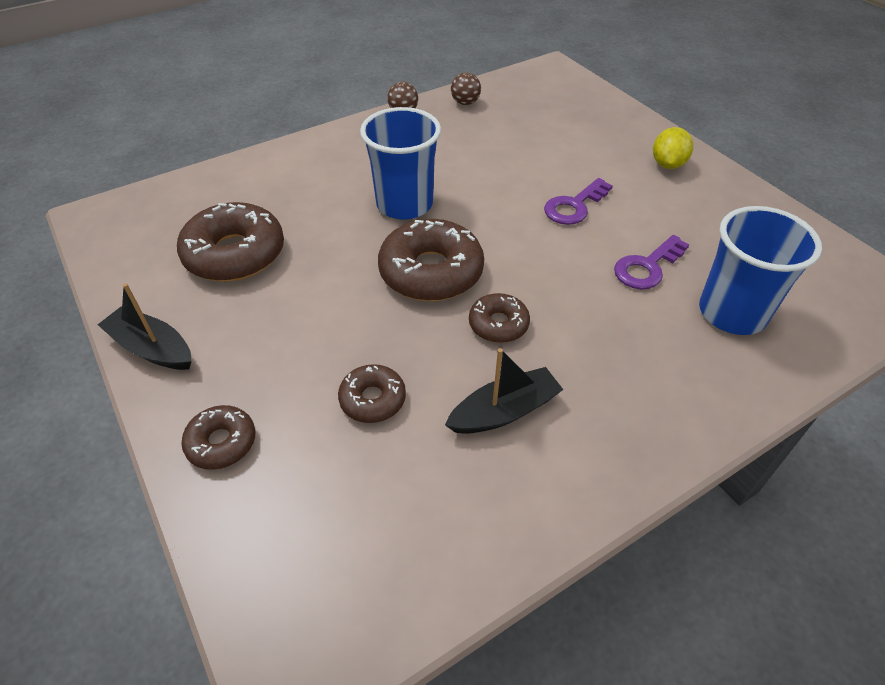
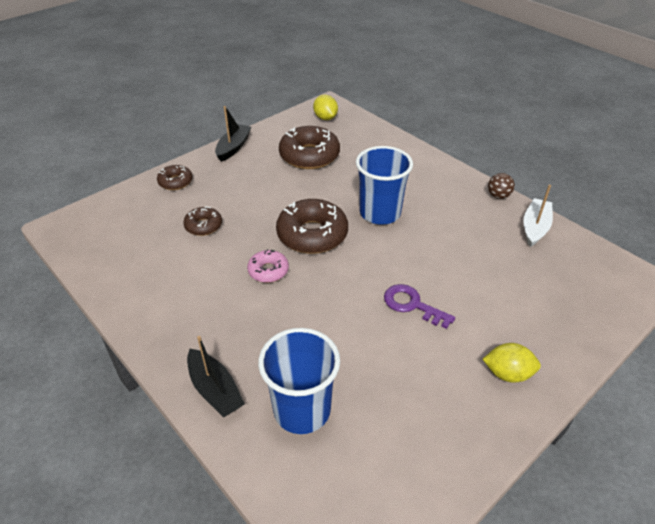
camera: 80 degrees right, 5 degrees down
black boat [445,348,563,434] -> black boat moved to [187,336,245,417]
brown ball [451,72,481,105] -> white boat [523,185,553,247]
brown donut [469,293,530,343] -> pink donut [247,249,289,283]
purple key [614,235,689,289] -> none
none -> yellow lemon [313,95,338,120]

